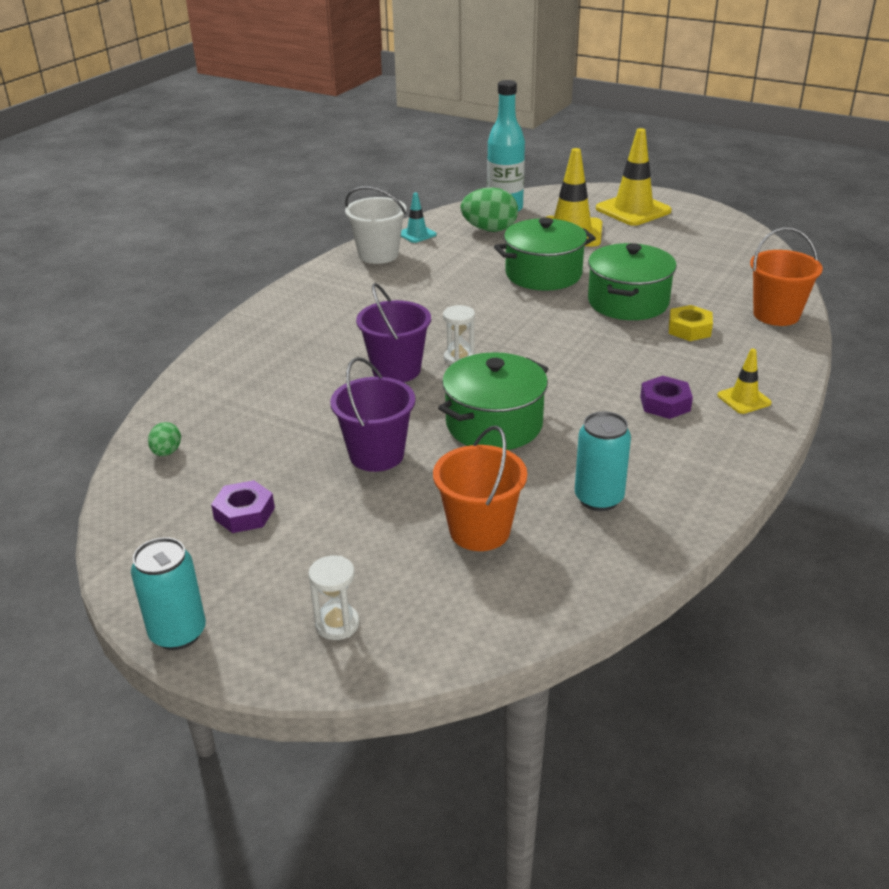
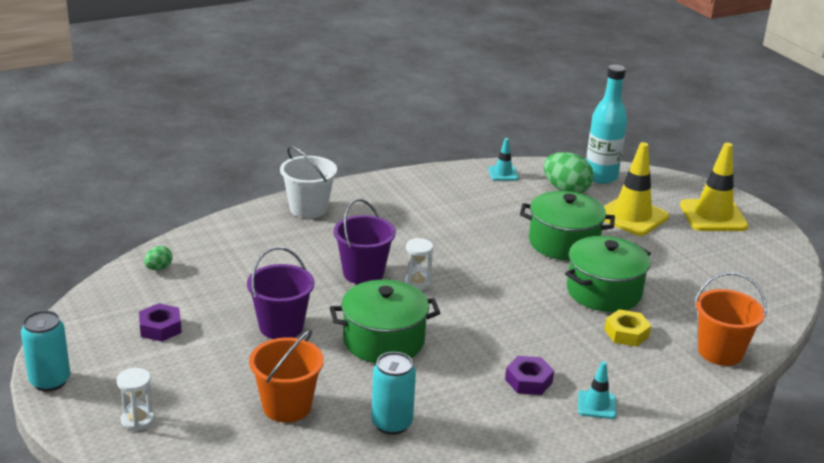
camera: 30 degrees right, 5 degrees down
white bucket [345,187,406,264] -> white bucket moved to [280,146,337,219]
yellow traffic cone [717,349,772,414] -> turquoise traffic cone [578,361,616,419]

